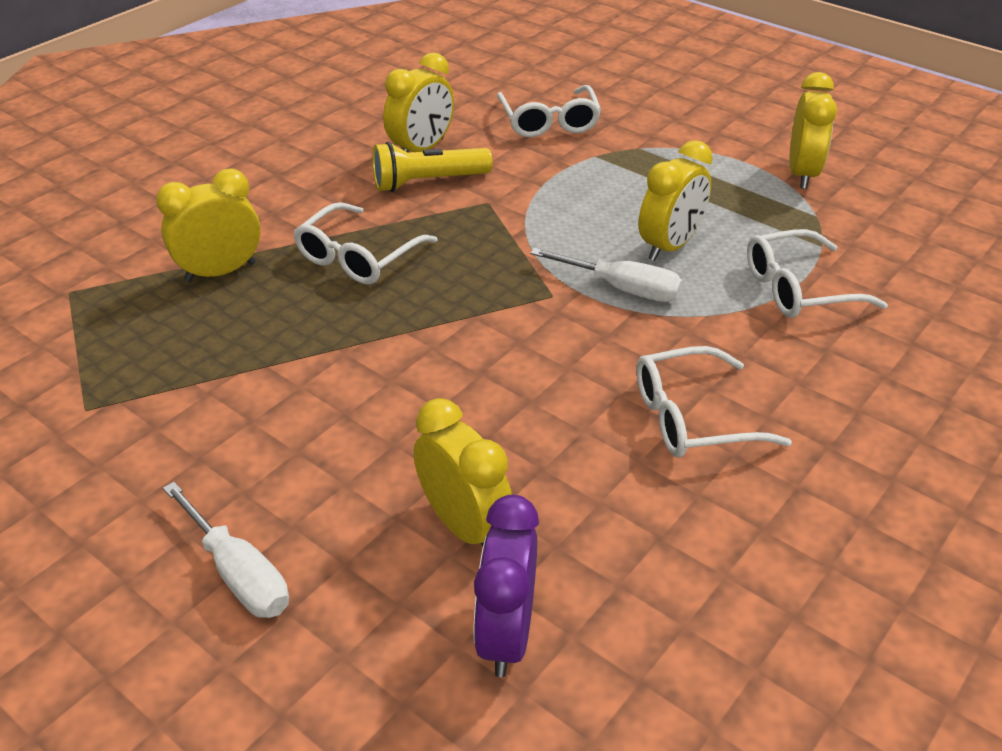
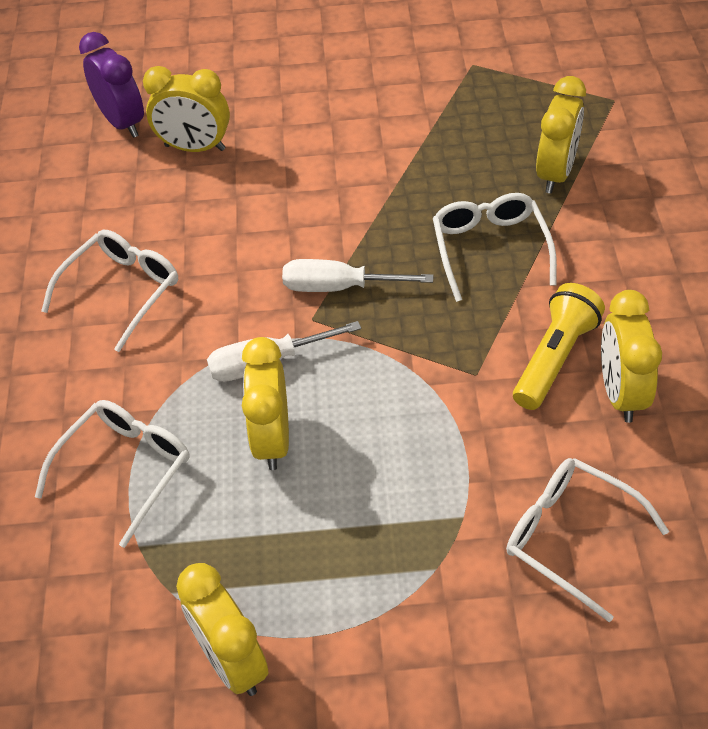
camera: 140 degrees right, 10 degrees up
white screwdriver [163,482,289,618] -> white screwdriver moved to [282,259,434,292]

